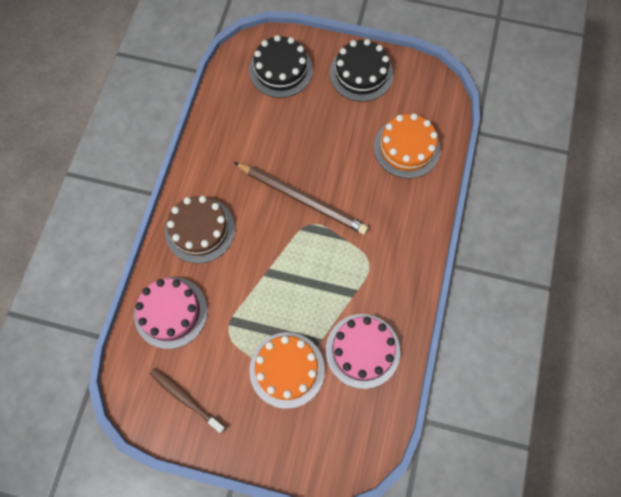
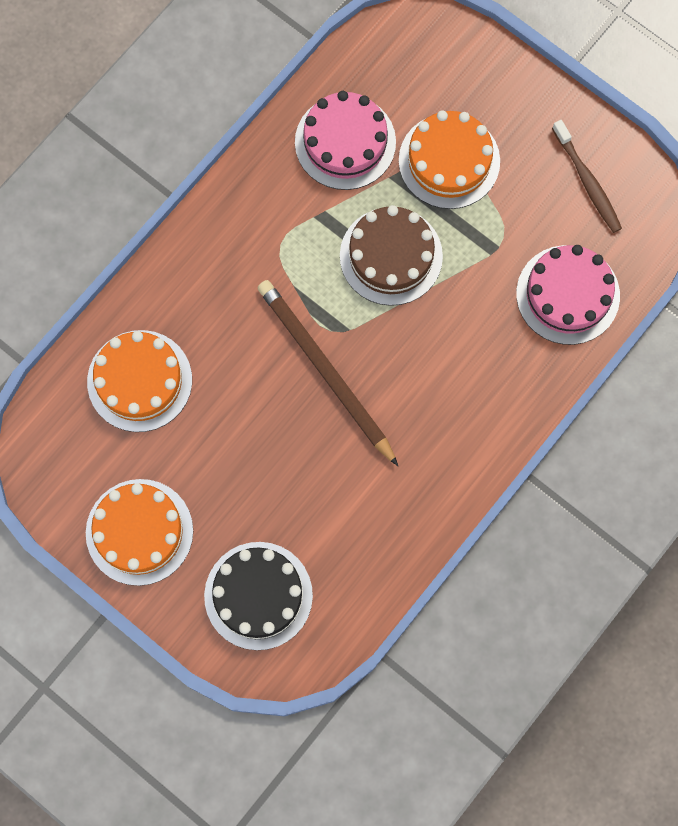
camera: 155 degrees left, 5 degrees up
brown cake [165,196,235,264] -> brown cake moved to [340,205,443,306]
black cake [330,39,393,102] -> orange cake [86,479,193,586]

